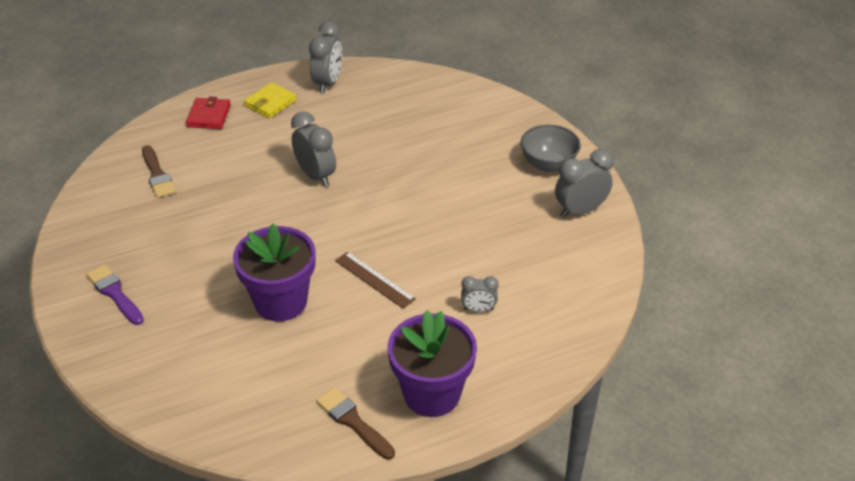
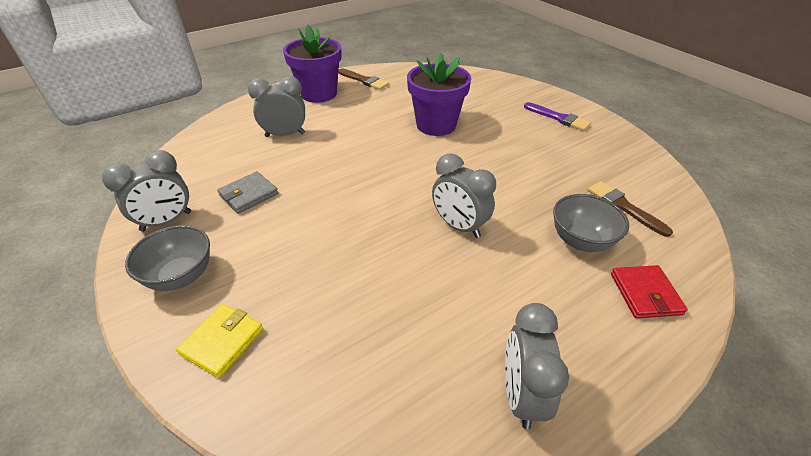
camera: 170 degrees right, 0 degrees up
yellow wallet [244,82,297,118] -> yellow wallet moved to [176,304,263,378]
brown ruler [335,251,416,309] -> none
grey clock [461,276,499,312] -> grey clock [248,76,305,137], size x1.73
none -> grey wallet [217,171,278,214]
none -> grey bowl [553,194,629,252]

